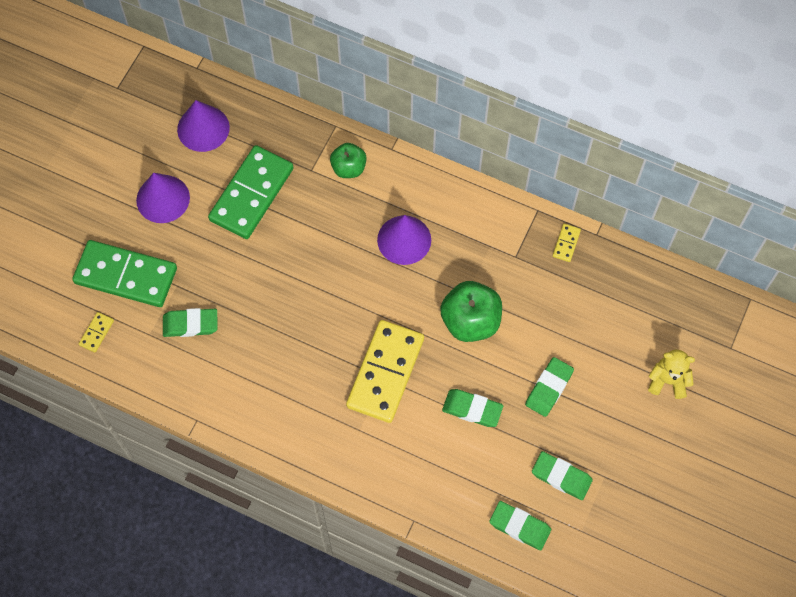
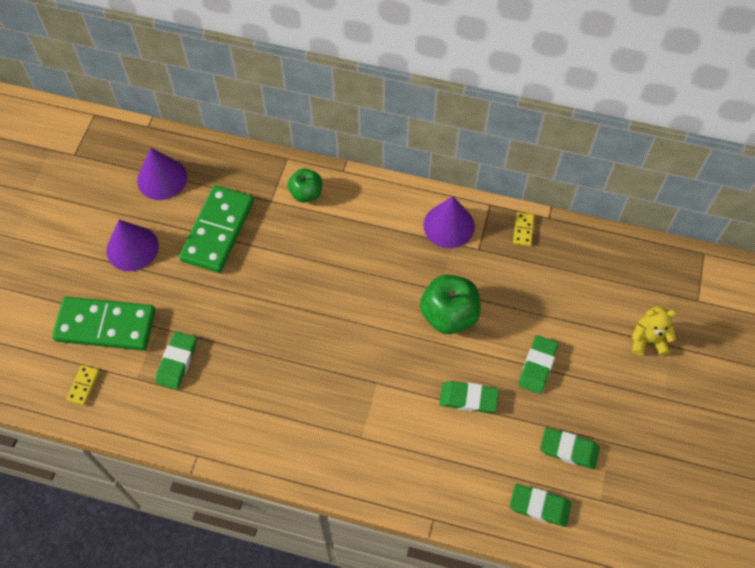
camera: 10 degrees left, 5 degrees down
green eraser [163,308,217,337] -> green eraser turned 60 degrees counterclockwise [156,331,197,390]
yellow domino [346,320,424,423] -> none
purple cone [377,215,431,265] -> purple cone moved to [423,196,475,248]

